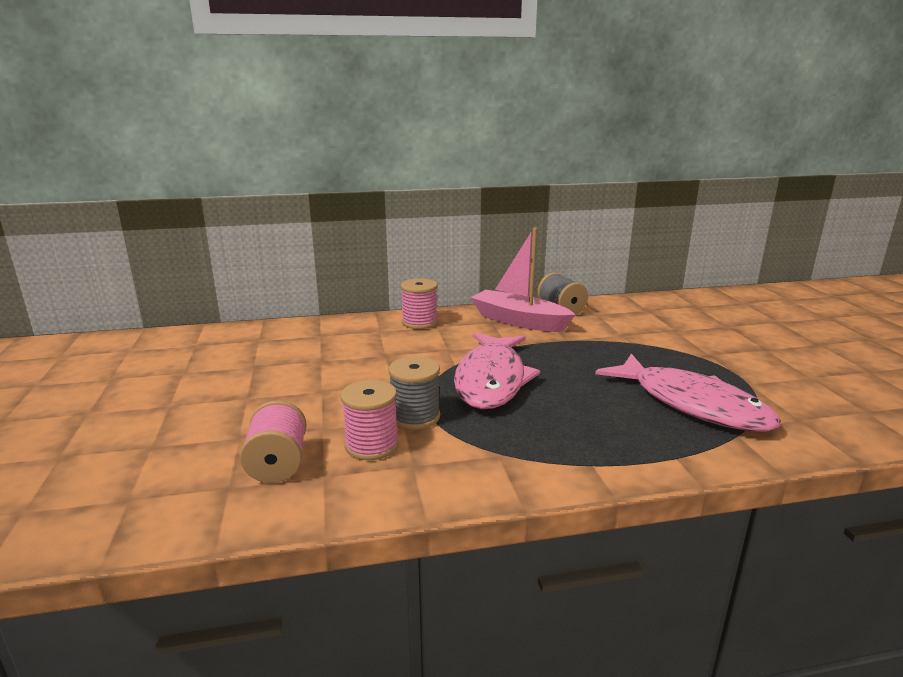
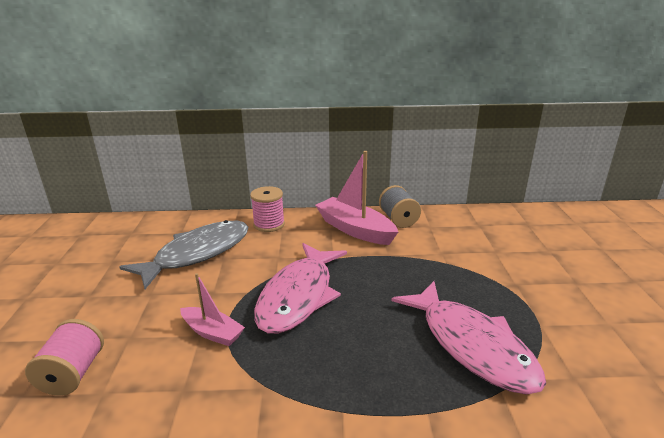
camera: 10 degrees right, 5 degrees up
pink spool [341,380,399,460] -> none
grey spool [389,356,440,430] -> pink boat [180,273,245,346]
none -> grey fish [120,220,248,289]

